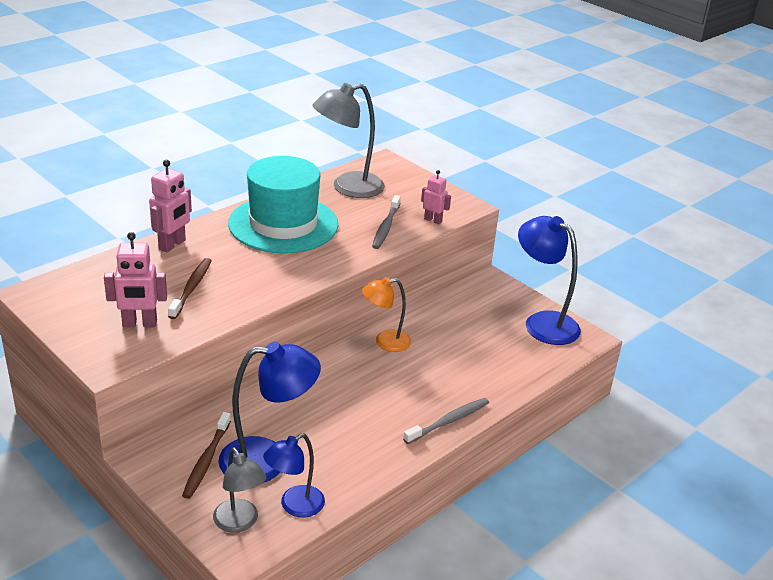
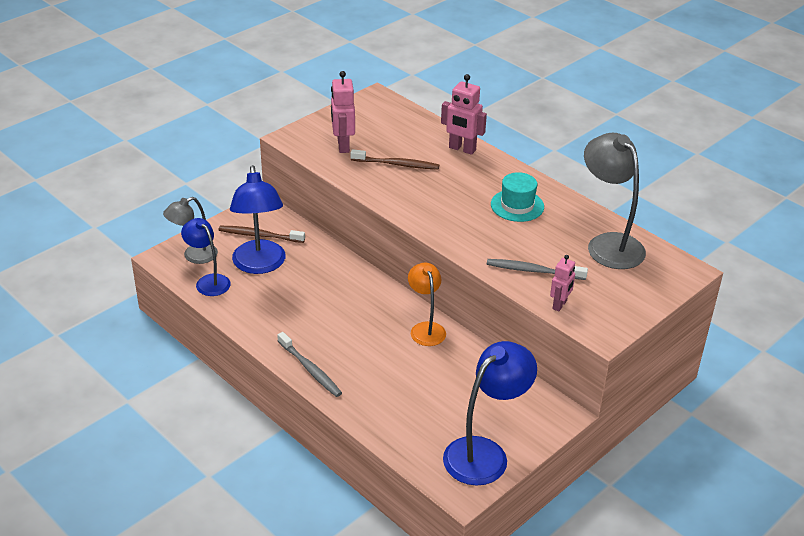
camera: 90 degrees right, 5 degrees up
turquoise hat [228,156,338,253] -> turquoise hat [491,172,544,222], size x0.49

